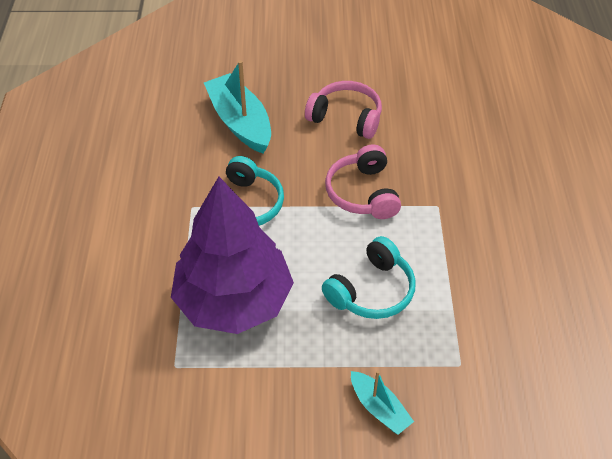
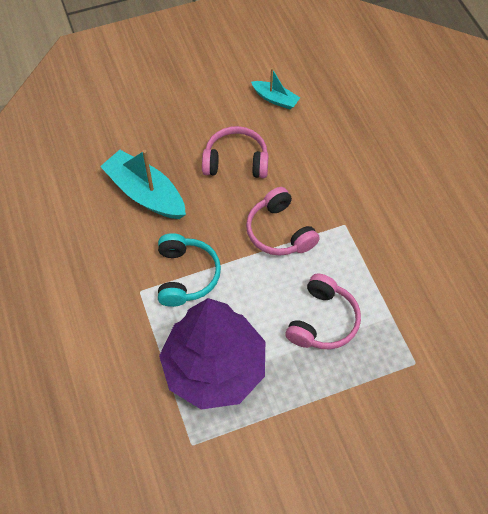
camera: 20 degrees left, 10 degrees up
turquoise headphones [322,236,416,319] -> pink headphones [285,274,361,349]
turquoise boat [351,371,414,435] -> turquoise boat moved to [251,68,300,109]

